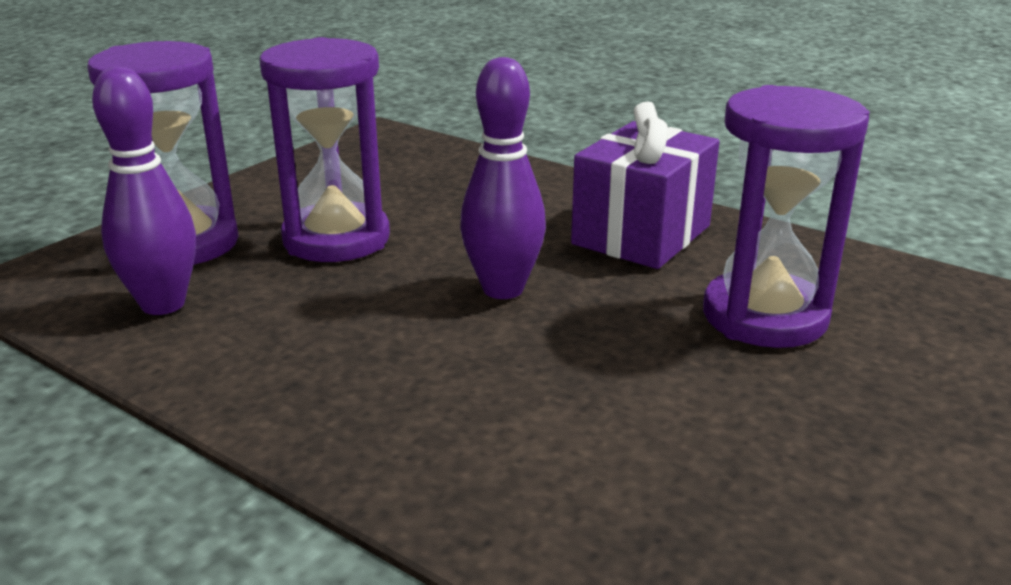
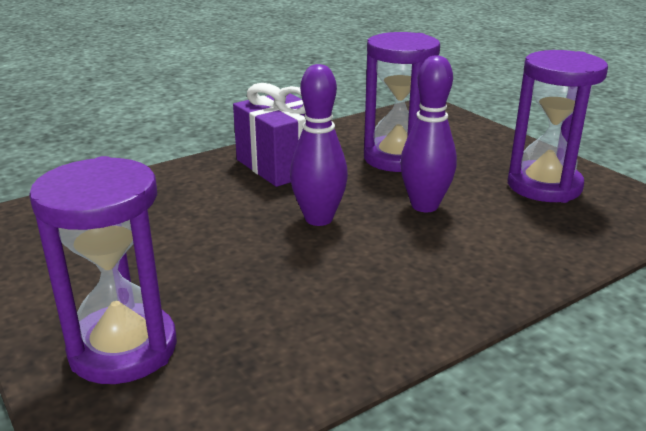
camera: 70 degrees left, 0 degrees up
purple bowling pin [92,67,196,315] -> purple bowling pin moved to [400,55,457,212]
purple hourglass [259,37,390,262] -> purple hourglass moved to [508,50,608,203]

